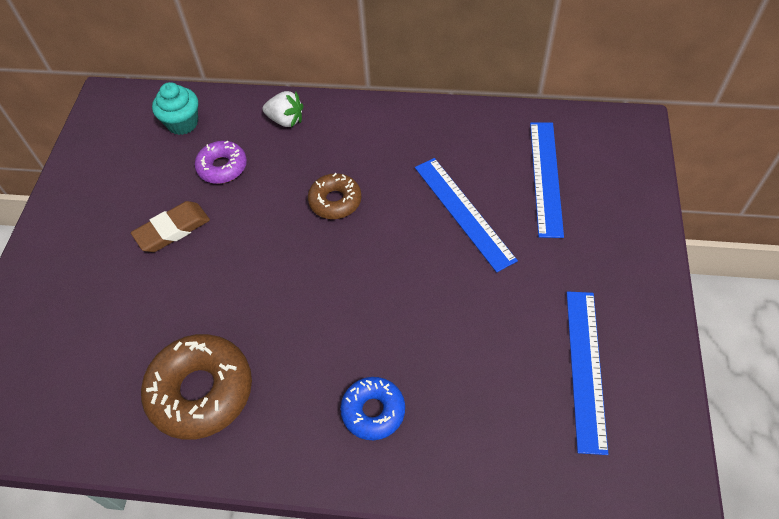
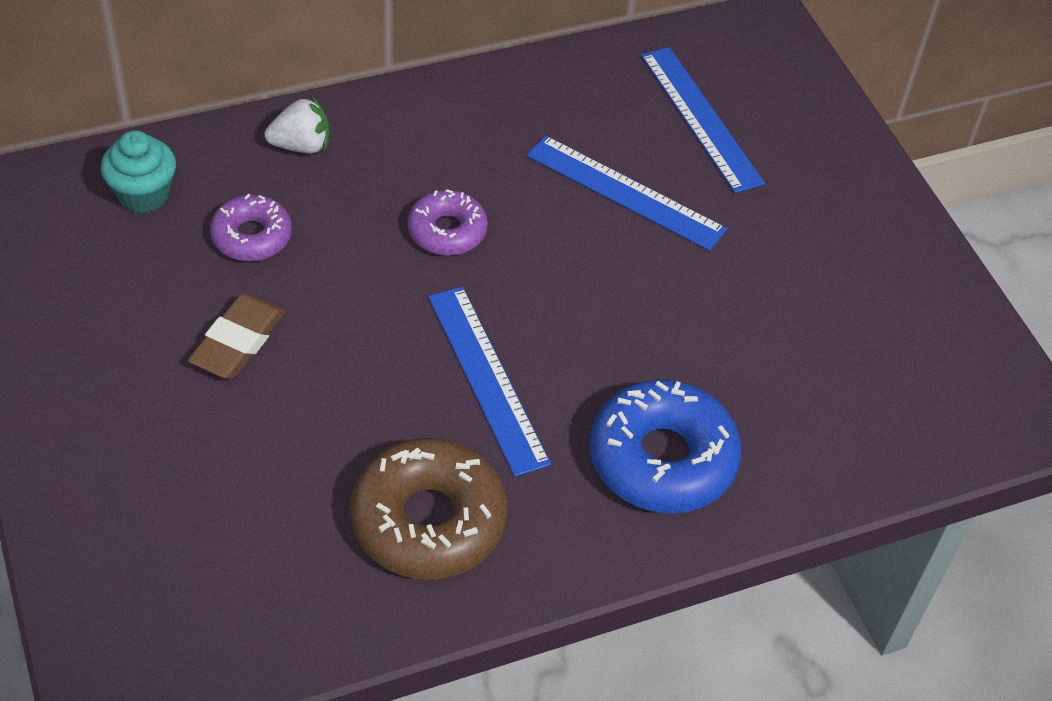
camera: 35 degrees left, 5 degrees down
brown donut [308,173,361,219] -> purple donut [408,189,488,256]
blue donut [340,377,405,440] -> blue donut [590,379,741,513], size x1.71
blue ruler [566,291,608,455] -> blue ruler moved to [428,287,551,477]

